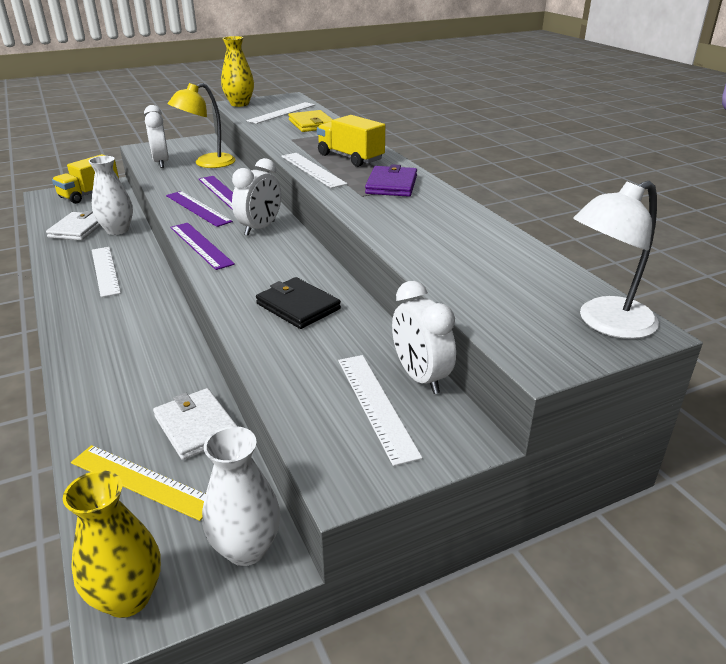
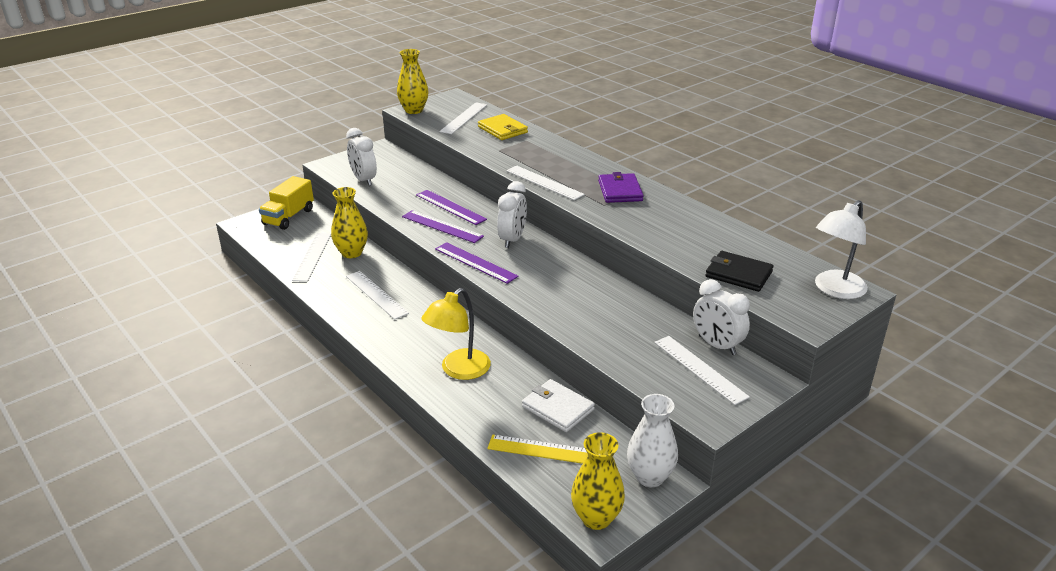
camera: 15 degrees left, 0 degrees up
white wallet [46,211,101,240] -> white ruler [292,233,331,282]
white vase [88,156,133,235] -> yellow vase [331,187,368,258]
yellow lamp [168,83,236,168] -> yellow lamp moved to [421,288,491,380]
black wallet [256,277,341,329] -> black wallet moved to [706,251,774,292]
yellow truck [317,115,385,167] -> none

